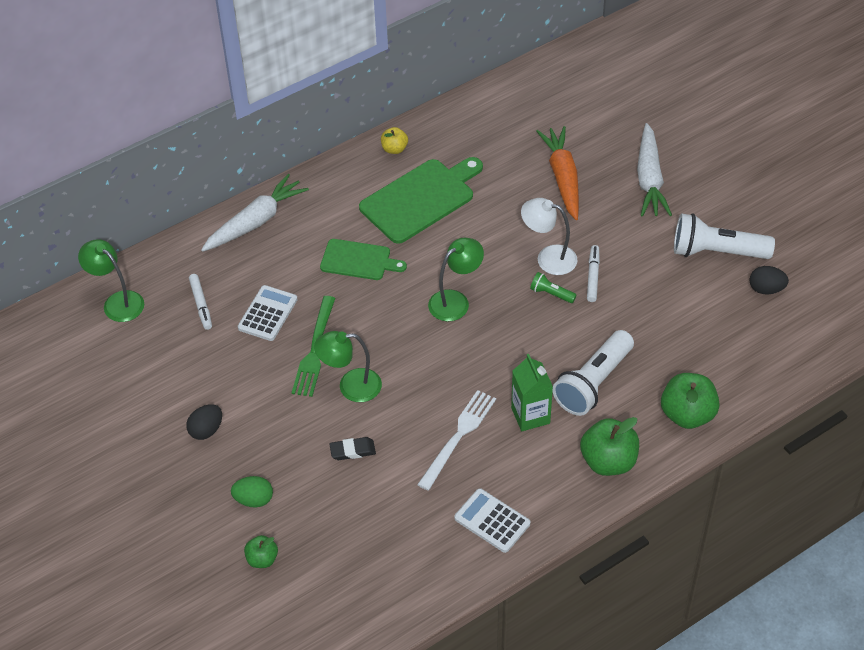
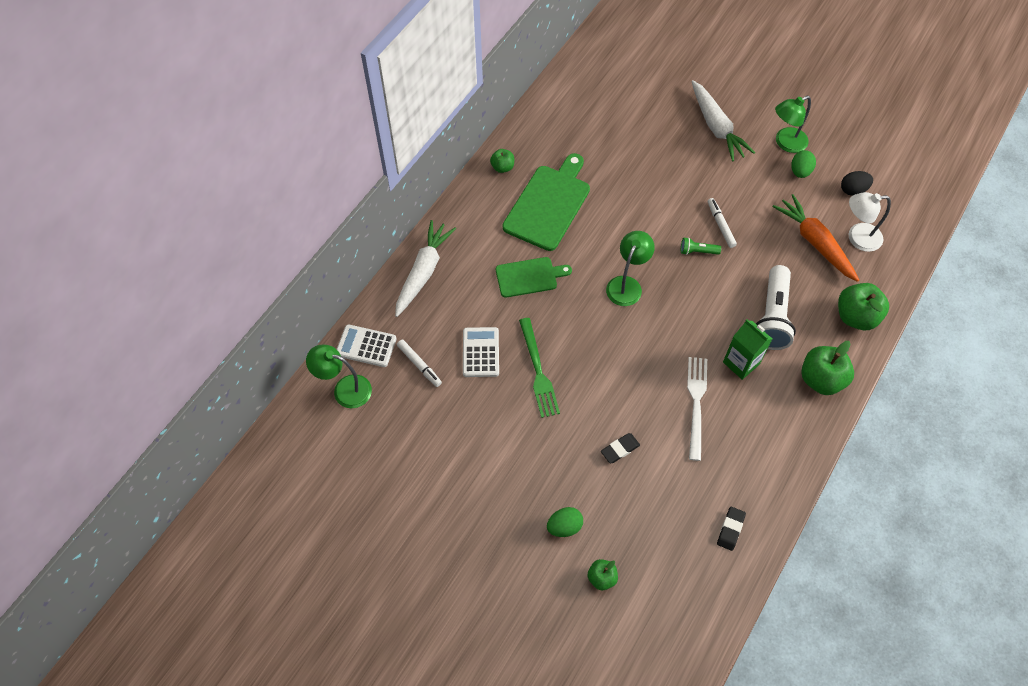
camera: 25 degrees left, 10 degrees up
black egg [186,404,222,440] -> none
green lamp [314,331,382,402] -> green lamp moved to [775,96,811,153]
yellow apple [381,127,408,154] -> green apple [490,149,514,173]
white calculator [454,488,530,553] -> white calculator moved to [337,324,397,367]
white lamp [521,198,578,275] -> white lamp moved to [849,192,891,252]
orange carrot [536,126,579,220] -> orange carrot moved to [773,194,859,282]
white flashlight [674,213,775,259] -> green egg [792,150,816,178]
none -> black eraser [717,507,746,551]

